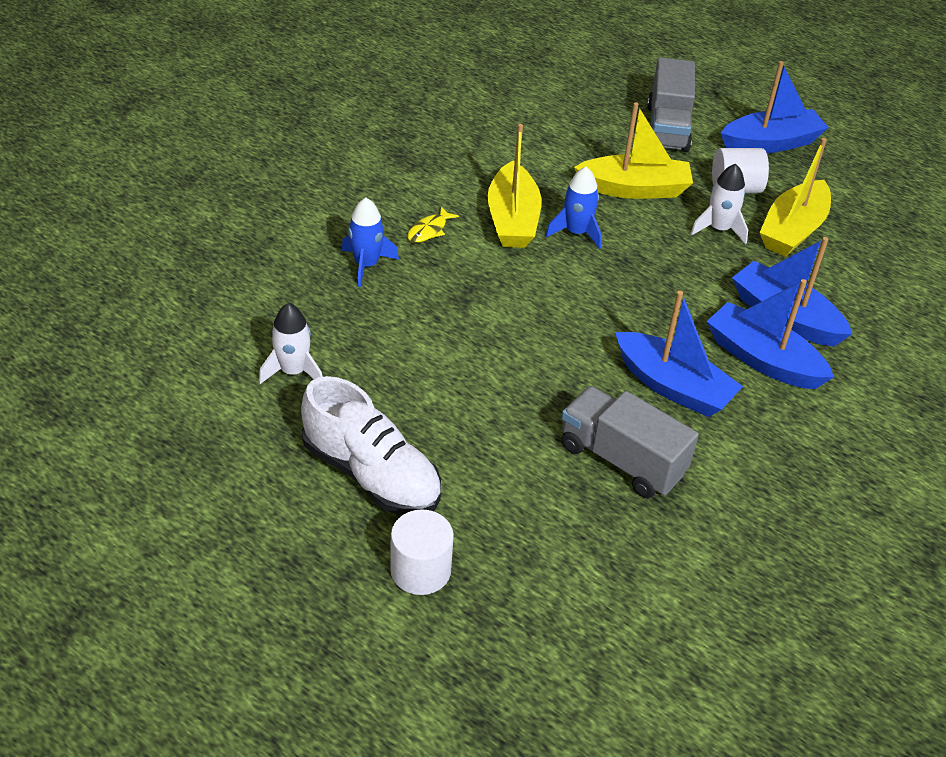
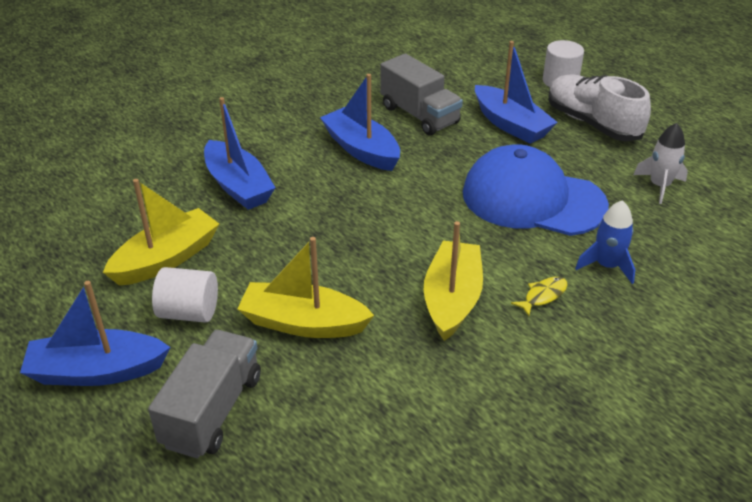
camera: 165 degrees left, 5 degrees down
blue rocket [546,167,602,249] -> none
white rocket [690,164,748,244] -> none
blue boat [707,279,834,389] -> blue boat moved to [475,41,558,144]
none -> blue cap [463,144,609,236]

